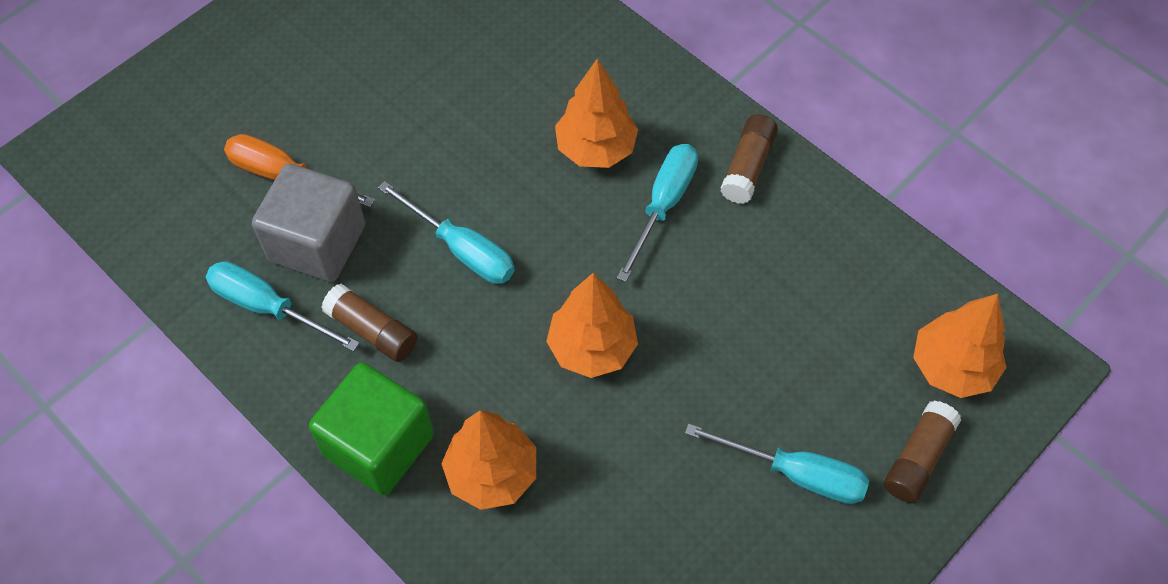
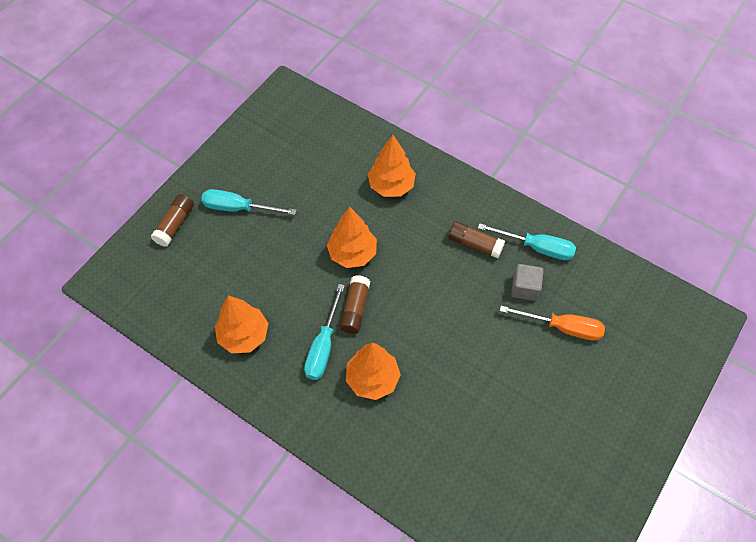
camera: 170 degrees right, 0 degrees up
grey cube [252,163,365,282] -> grey cube [511,264,544,301], size x0.57
green cube [309,363,434,495] -> none
turquoise screwdriver [378,181,515,284] -> none
brown glue stick [720,114,778,204] -> brown glue stick moved to [339,275,370,334]
orange tree [913,294,1007,398] -> orange tree moved to [215,295,269,353]

